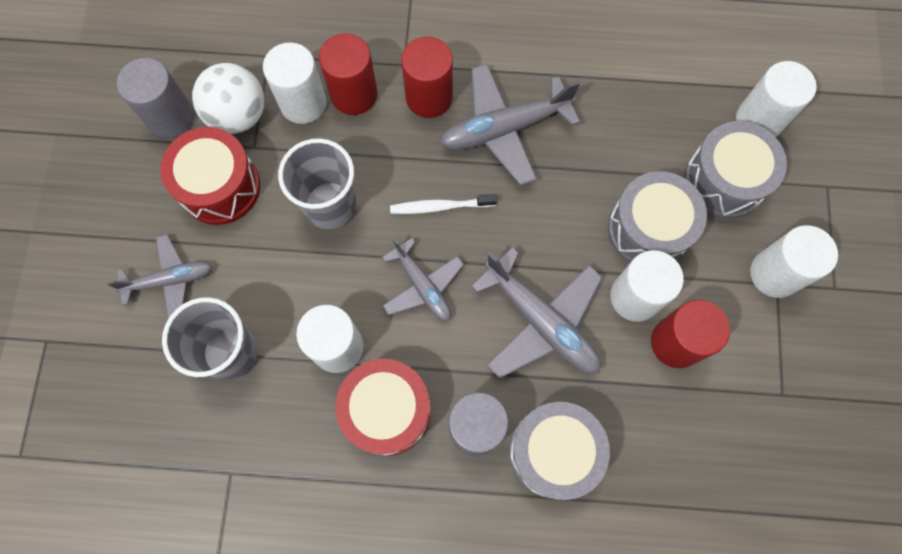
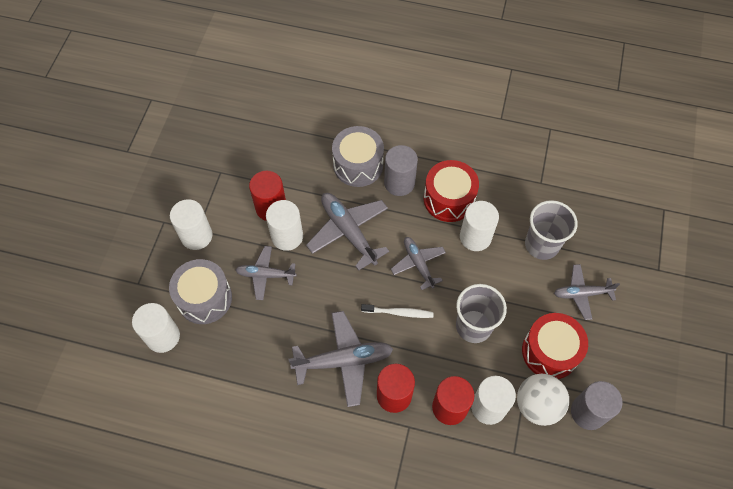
camera: 170 degrees left, 10 degrees down
grey drum [608,171,707,263] -> grey plane [235,246,297,300]

